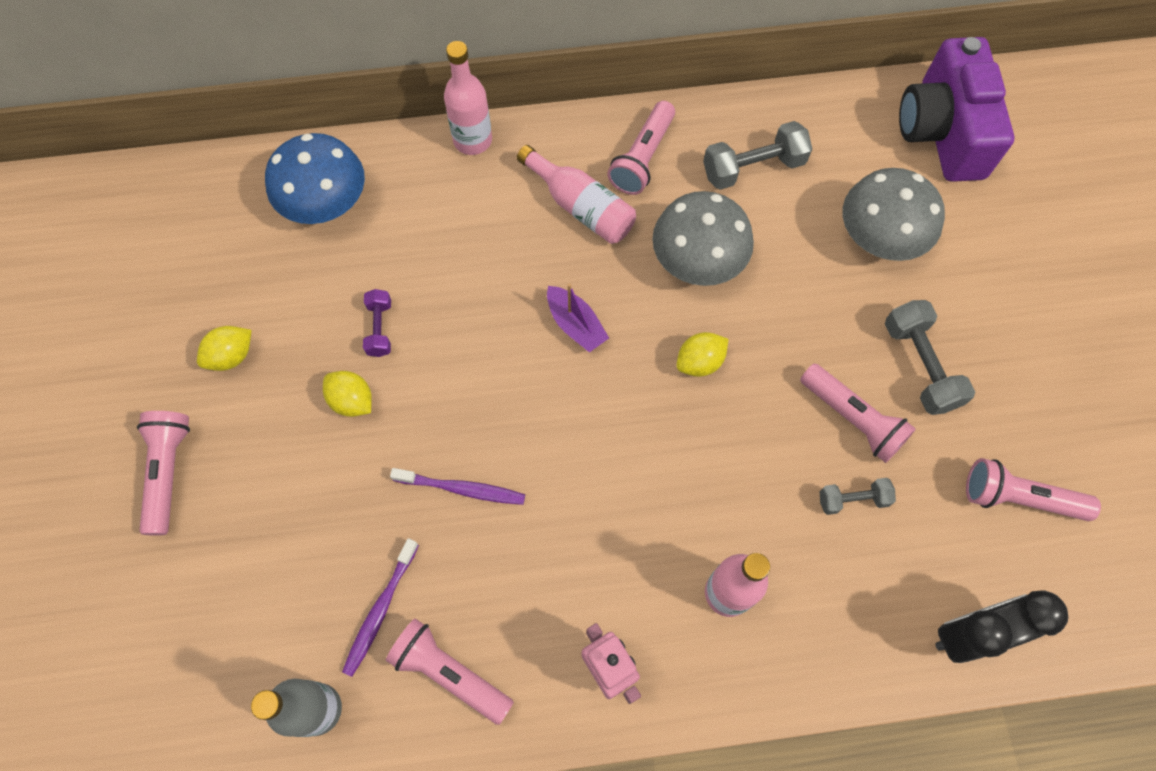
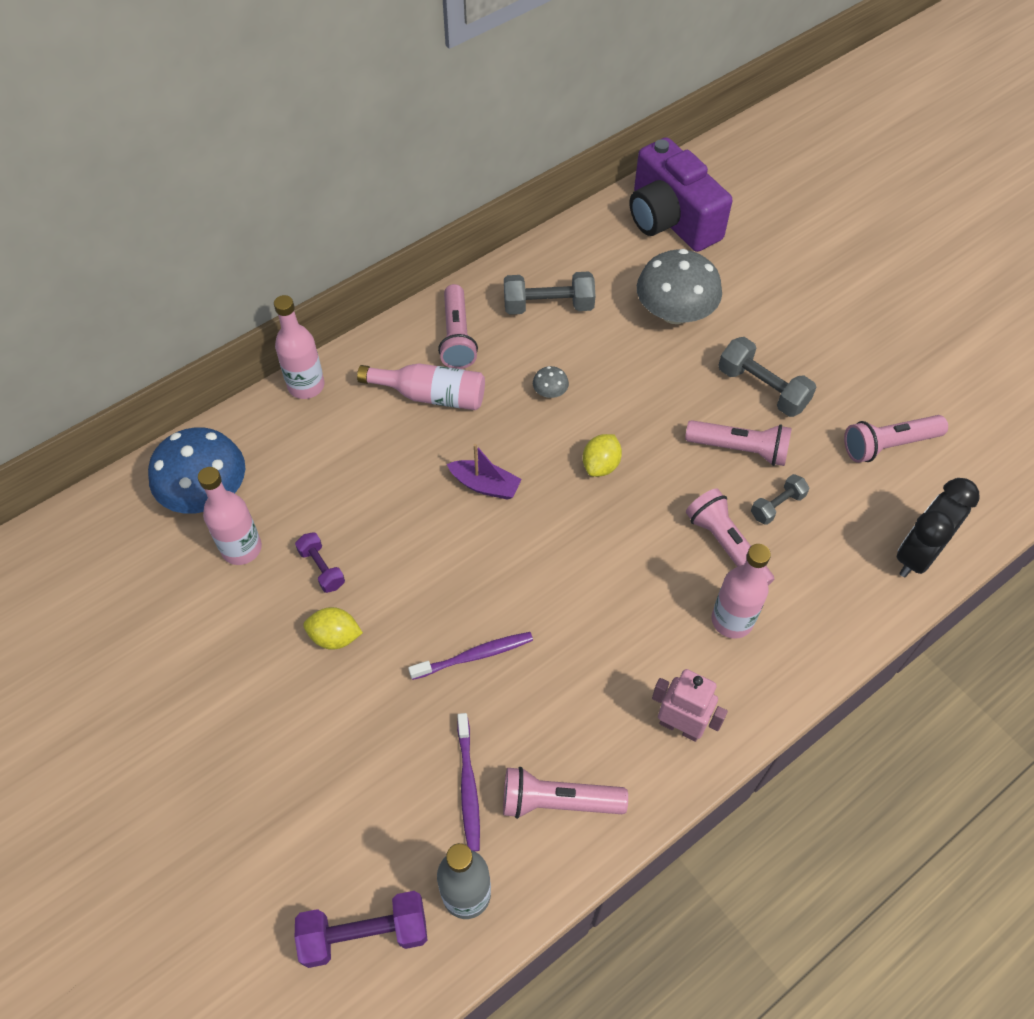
camera: 30 degrees left, 10 degrees down
pink flashlight [137,411,190,536] -> pink flashlight moved to [686,489,774,585]
yellow lemon [197,326,252,371] -> none
grey mushroom [652,191,754,286] -> grey mushroom [533,366,569,398], size x0.41
grey dumbbell [703,121,812,190] -> grey dumbbell turned 45 degrees clockwise [504,272,595,315]
none -> pink bottle [198,467,262,565]
none -> purple dumbbell [295,891,427,968]

